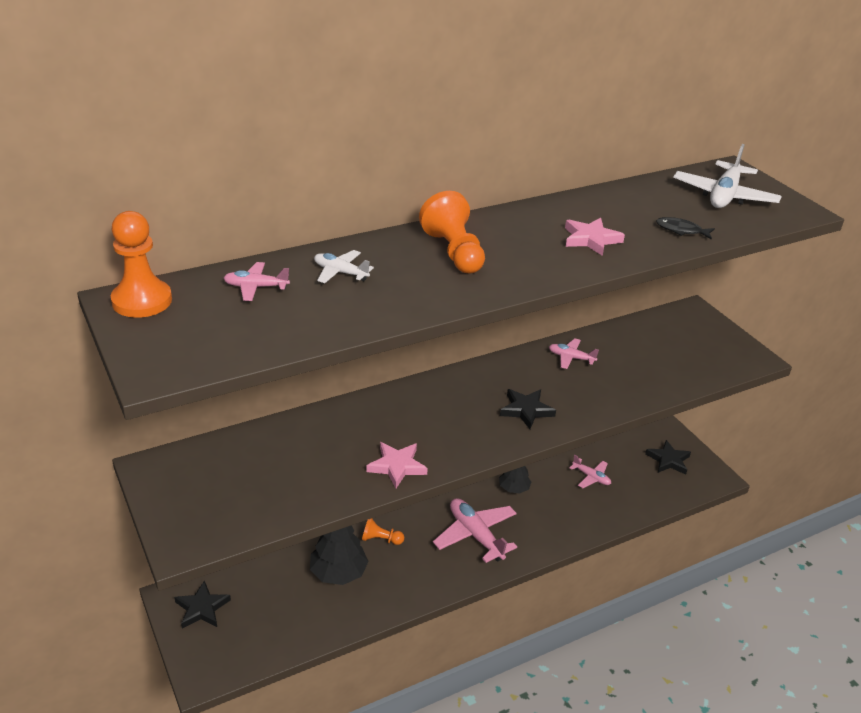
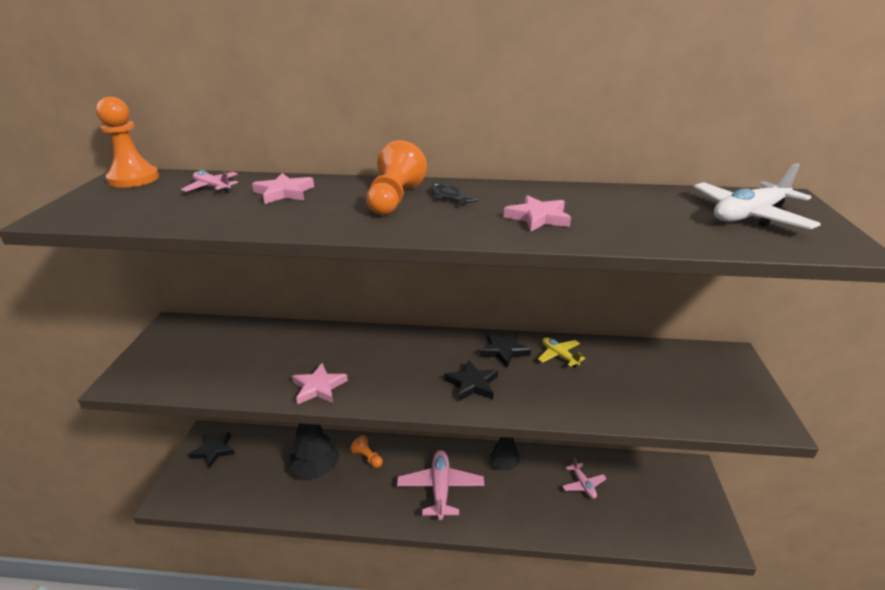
camera: 35 degrees right, 5 degrees down
white plane [314,250,374,283] -> pink star [252,173,314,204]
pink plane [549,338,599,369] -> yellow plane [538,337,585,367]
black star [645,440,691,475] -> black star moved to [479,332,531,367]
black fish [656,217,715,240] -> black fish moved to [431,183,478,206]

